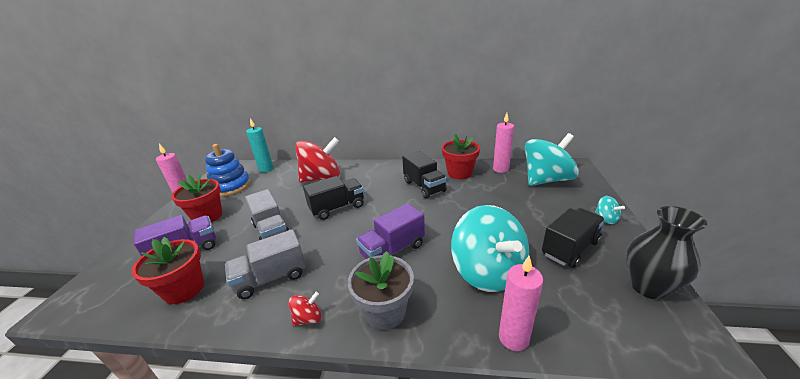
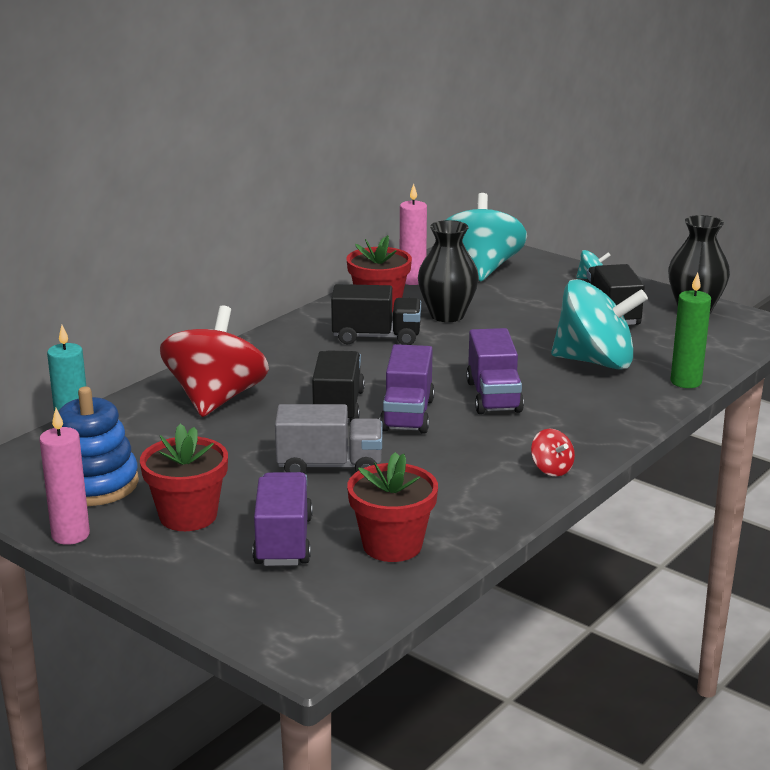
camera: 60 degrees left, 5 degrees down
grey truck [225,229,306,299] -> none
red spinning top [289,292,322,326] -> red spinning top turned 150 degrees clockwise [531,429,575,476]
grey flower pot [348,251,414,330] -> none
pink candle [499,256,543,351] -> green candle [670,272,711,388]
none -> purple truck [380,344,435,434]
none -> black vase [418,220,479,322]

